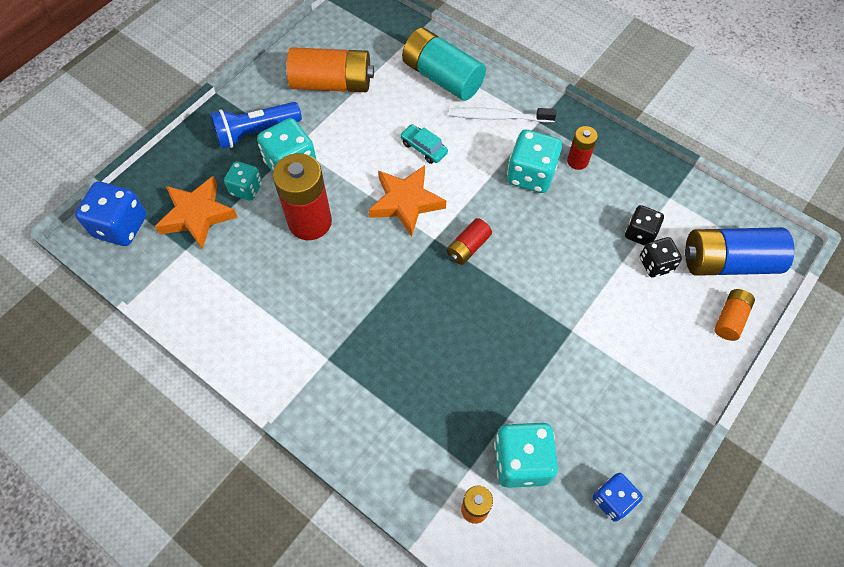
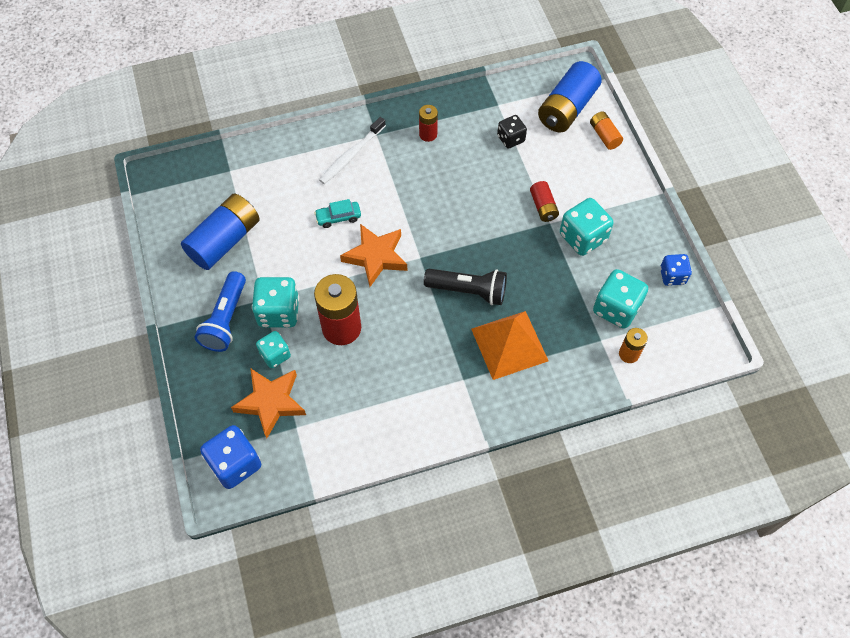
camera: 55 degrees left, 0 degrees up
orange battery [287,47,374,92] -> blue battery [181,194,260,270]
turquoise battery [402,27,486,101] -> none
red battery [446,218,492,265] -> red battery moved to [530,181,559,222]
turquoise dice [507,130,562,193] -> turquoise dice moved to [560,198,614,256]
black dice [640,237,682,278] -> none
none -> black flashlight [424,269,507,305]
none -> orange pyramid [471,311,548,380]

